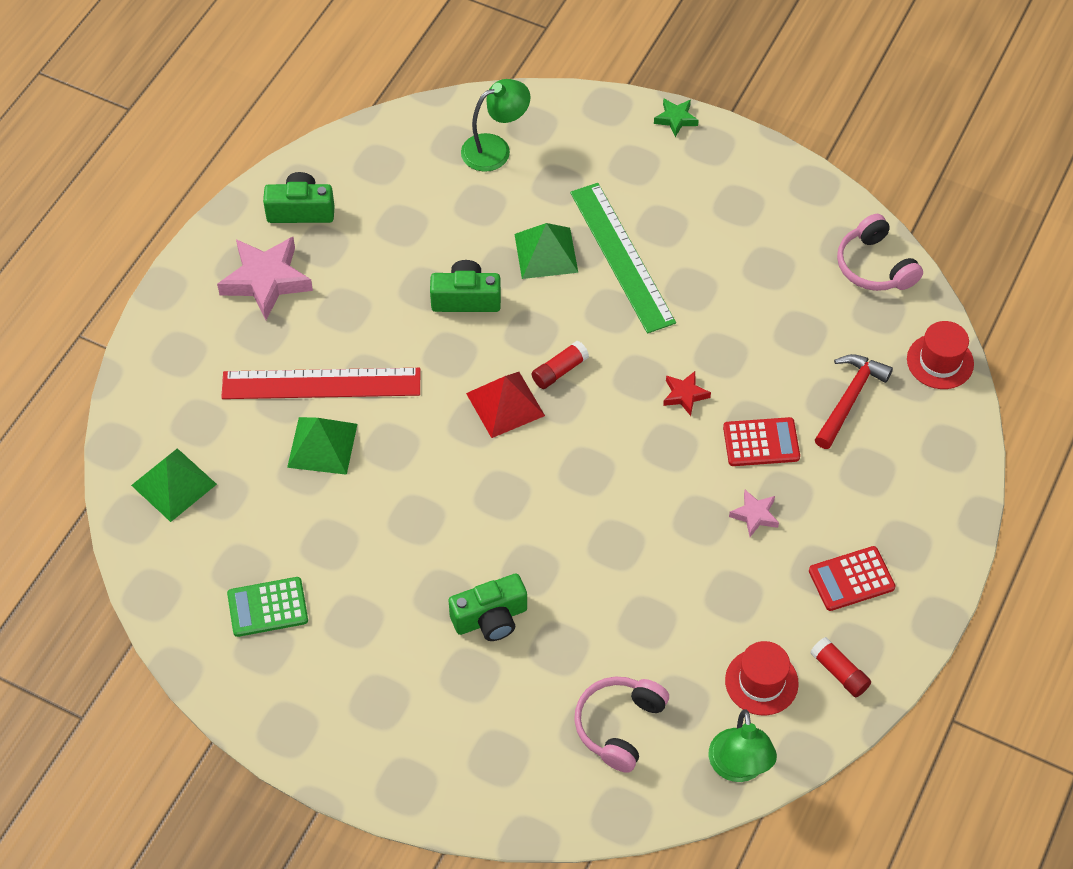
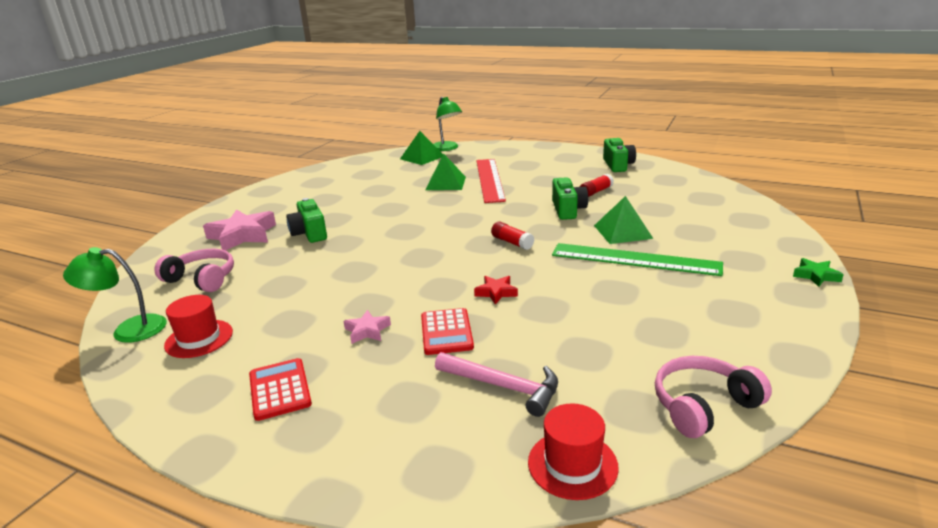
camera: 90 degrees right, 30 degrees down
pink star [217,237,313,320] -> pink star moved to [203,209,276,251]
green calculator [227,577,308,637] -> none
green lamp [461,79,530,172] -> green lamp moved to [433,97,462,151]
red pyramid [466,372,545,438] -> none
green ruler [570,183,676,334] -> green ruler turned 45 degrees clockwise [552,243,723,276]
red glue stick [810,637,871,697] -> red glue stick moved to [580,174,614,197]
red hammer [815,354,893,449] -> pink hammer [435,352,558,417]

